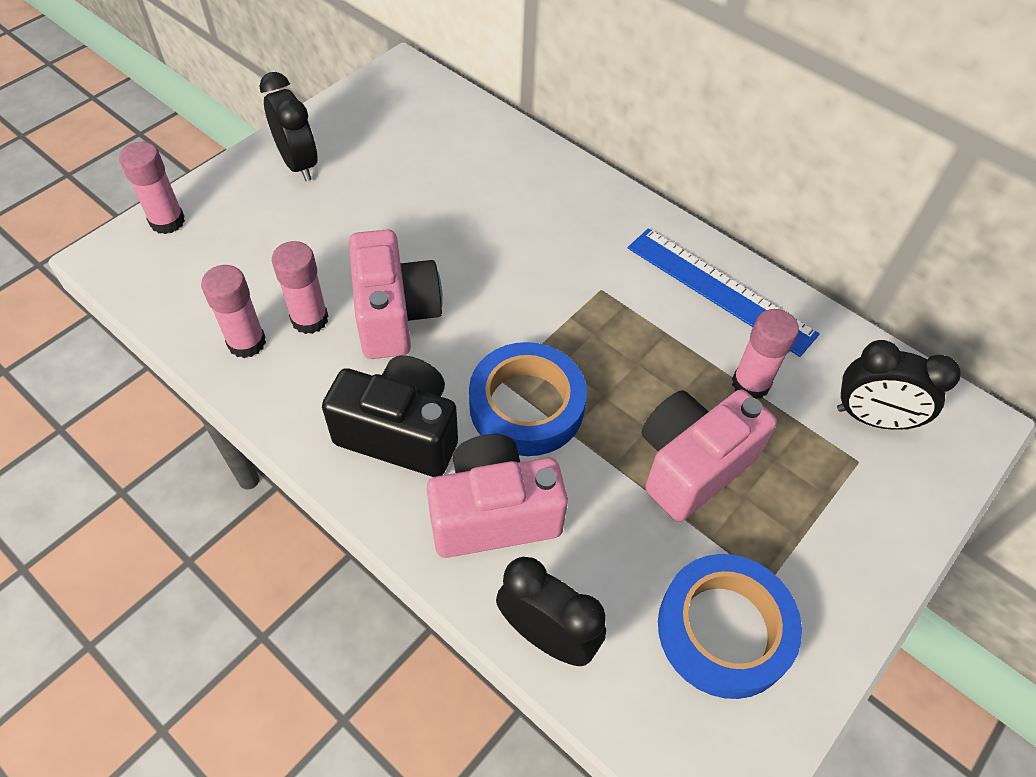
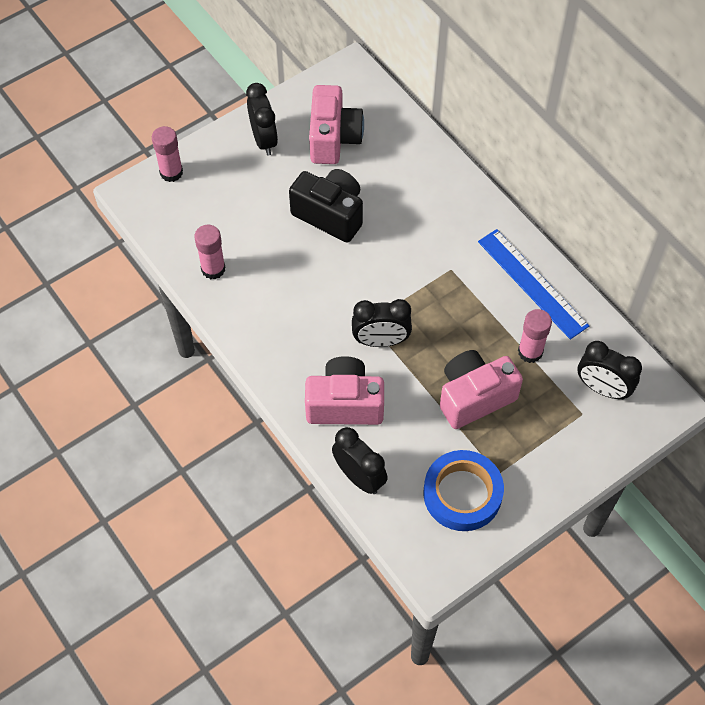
camera: 15 degrees right, 5 degrees up
pink glue stick [272,241,328,334] -> none
black camera [322,355,458,477] -> black camera moved to [289,169,363,243]
pink camera [349,229,443,359] -> pink camera moved to [309,85,364,164]
blue tape [469,342,587,456] -> black clock [352,299,412,347]

